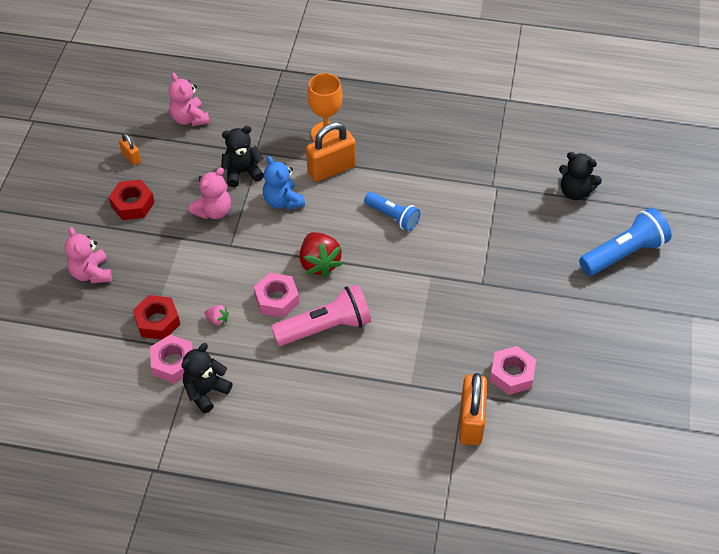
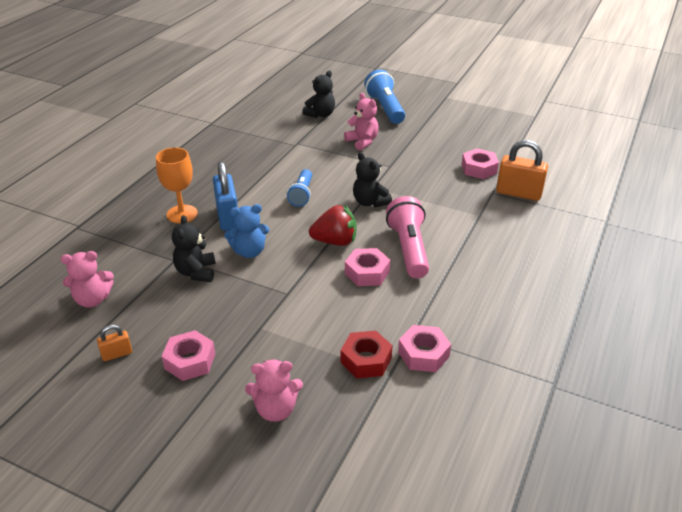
camera: 75 degrees left, 15 degrees down
red nut [109,180,155,220] -> pink nut [161,330,215,381]
black teddy bear [181,343,233,414] -> black teddy bear moved to [353,152,392,207]
pink teddy bear [189,167,231,219] -> pink teddy bear moved to [344,93,379,150]
pink strawberry [205,305,229,326] -> none
orange padlock [306,122,356,182] -> blue padlock [213,162,238,231]
blue flashlight [364,192,420,231] -> blue flashlight turned 135 degrees clockwise [287,169,312,207]

